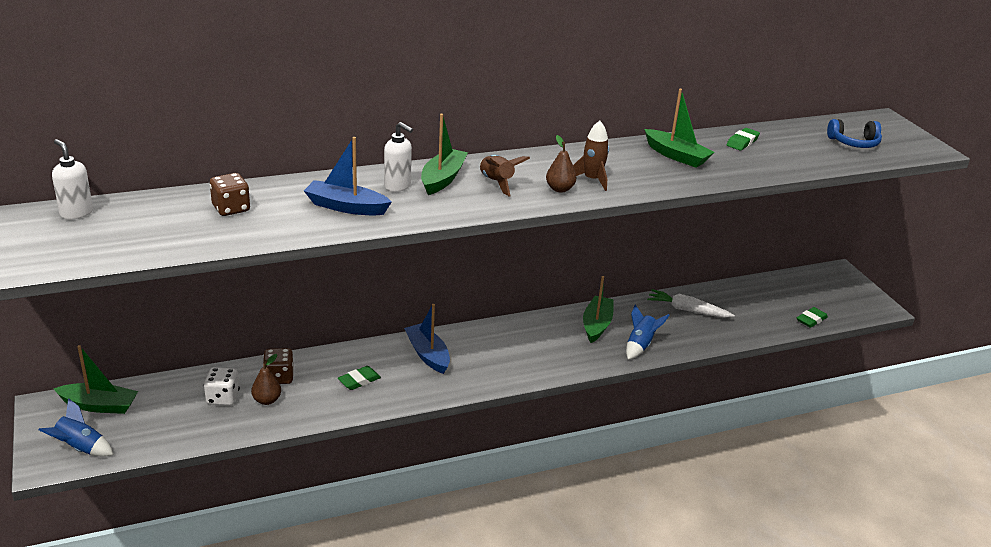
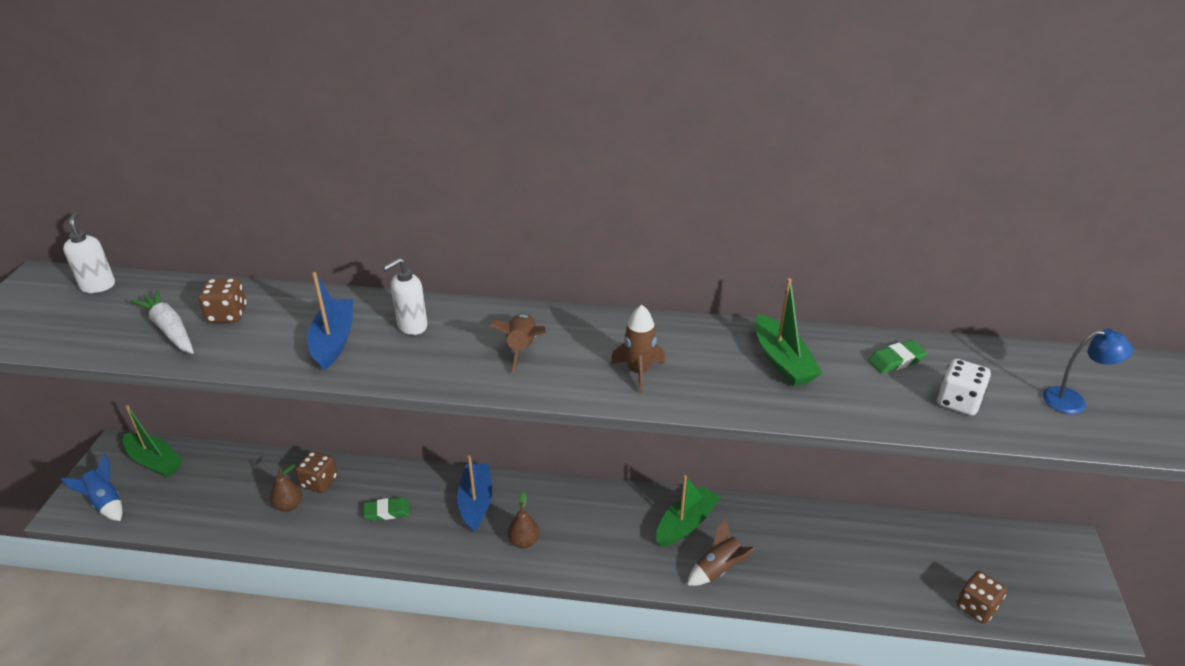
camera: 30 degrees right, 5 degrees up
white dice [204,367,240,406] -> white dice moved to [937,359,991,416]
blue boat [304,137,392,215] -> blue boat turned 45 degrees clockwise [307,272,353,371]
white soap dispenser [384,122,413,192] -> white soap dispenser turned 75 degrees clockwise [383,258,427,335]
green boat [421,114,468,195] -> none
brown pear [546,135,576,192] -> brown pear moved to [508,492,540,548]
blue rocket [626,305,670,360] -> brown rocket [687,519,756,586]
white carrot [647,289,735,318] -> white carrot moved to [130,289,194,354]
green eraser [796,307,828,328] -> brown dice [956,571,1007,624]
blue headphones [827,119,882,148] -> blue lamp [1043,329,1133,414]

